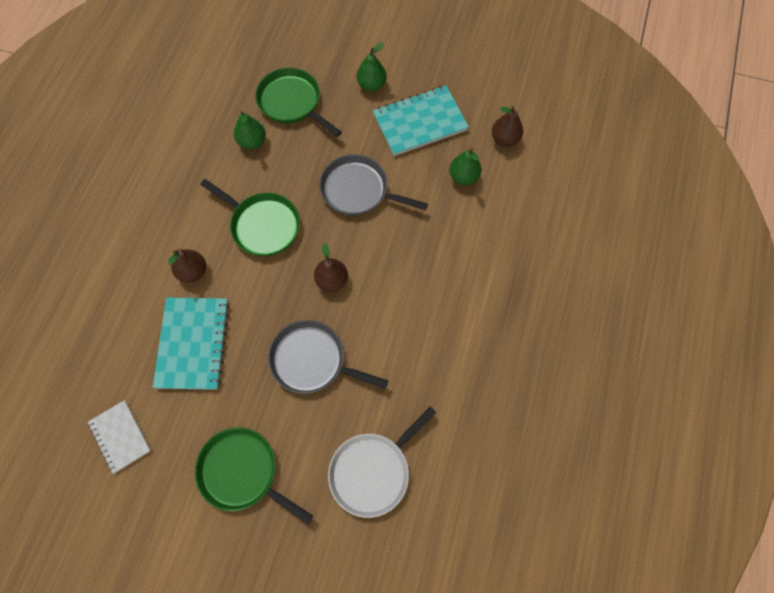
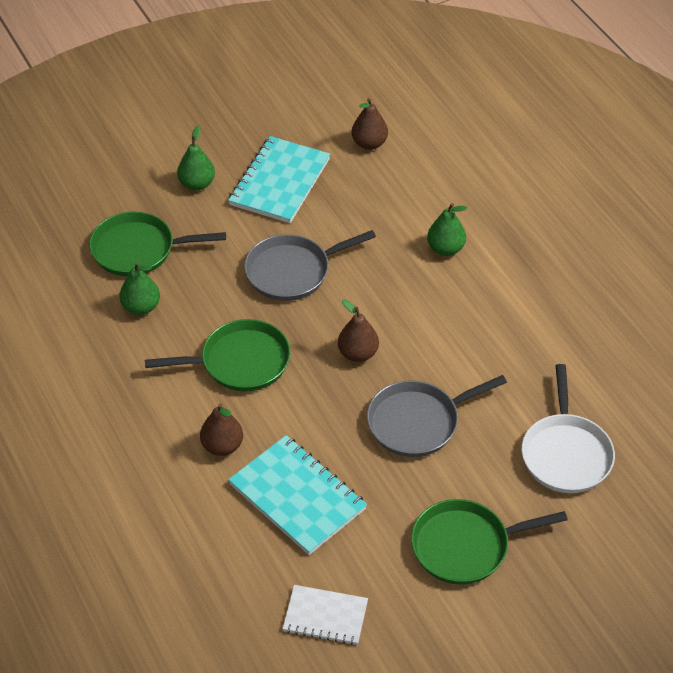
camera: 45 degrees left, 20 degrees down
green pear [449,148,481,185] -> green pear moved to [427,203,467,256]

